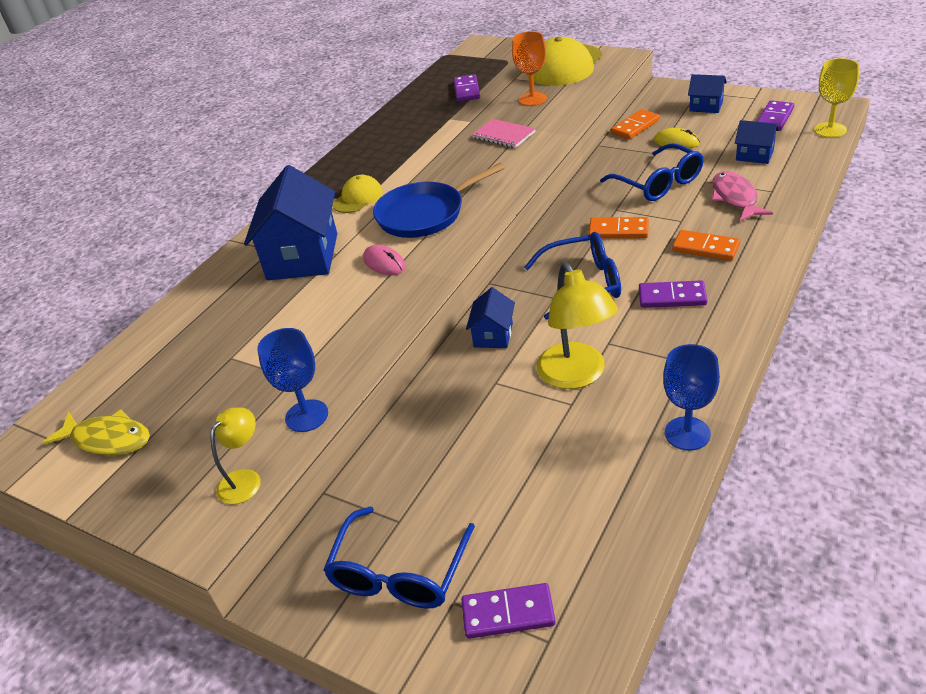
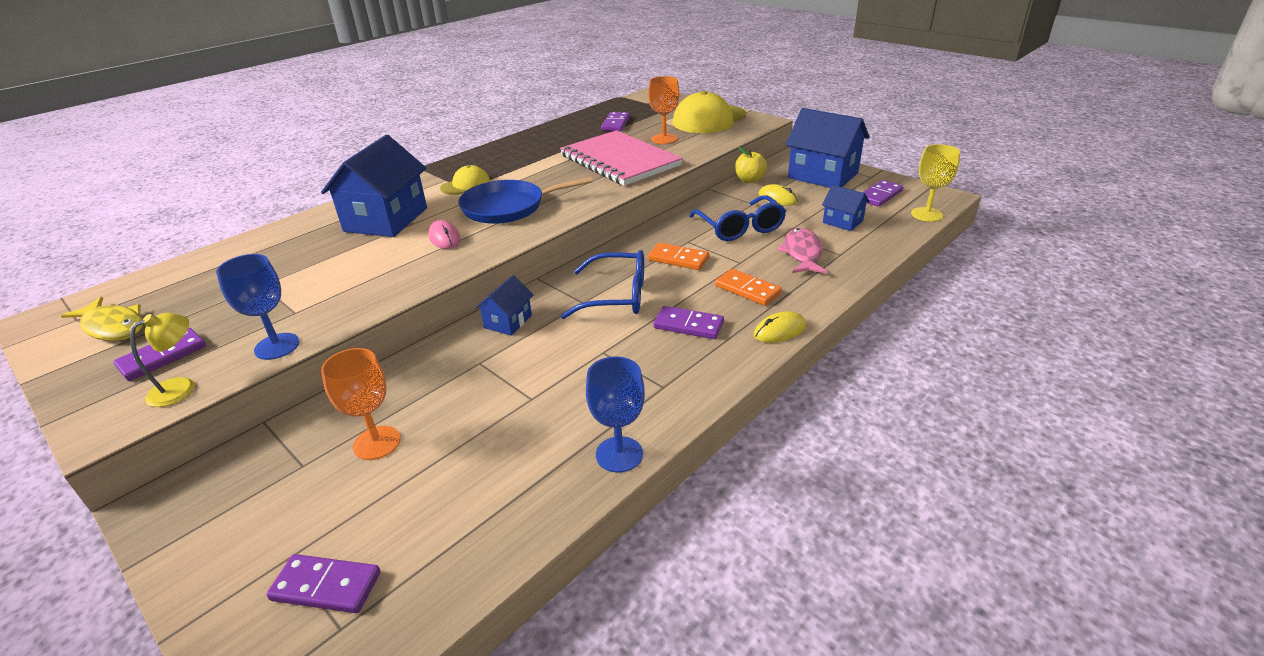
camera: 10 degrees right, 5 degrees down
blue glasses [323,506,475,609] -> none
pink notebook [472,119,536,148] -> pink notebook [560,130,683,186], size x2.19
yellow lamp [537,262,618,389] -> none
orange domino [611,109,660,139] -> yellow apple [735,147,767,183]
blue house [688,74,727,113] -> blue house [785,108,870,188], size x2.01
none -> purple domino [113,328,206,381]
none -> orange goblet [321,348,401,460]
none -> yellow mouse [754,311,806,343]

